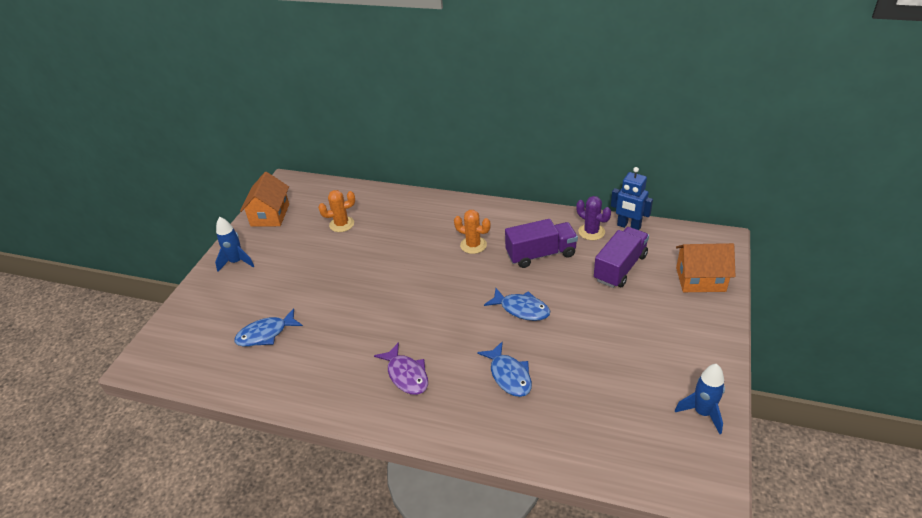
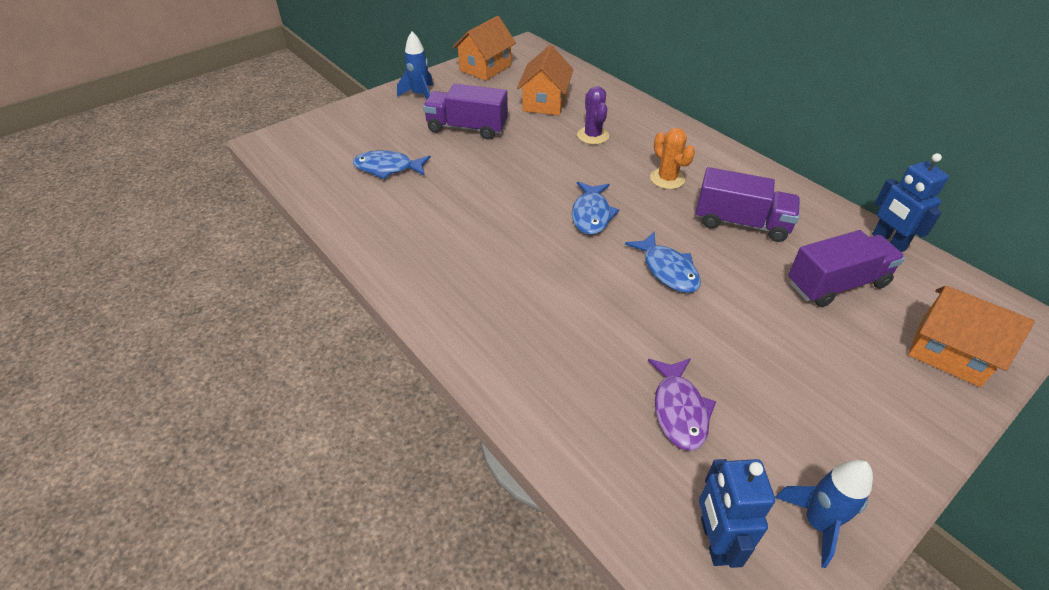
camera: 30 degrees right, 5 degrees up
orange cactus [318,190,355,232] -> orange house [517,45,573,115]
purple fish [374,342,428,395] -> purple fish moved to [648,358,716,451]
blue fish [477,341,532,397] -> blue fish moved to [572,182,619,235]
purple cactus [576,196,611,240] -> purple cactus moved to [577,86,609,144]
none -> purple truck [423,84,508,140]
none -> blue robot [699,459,775,568]

